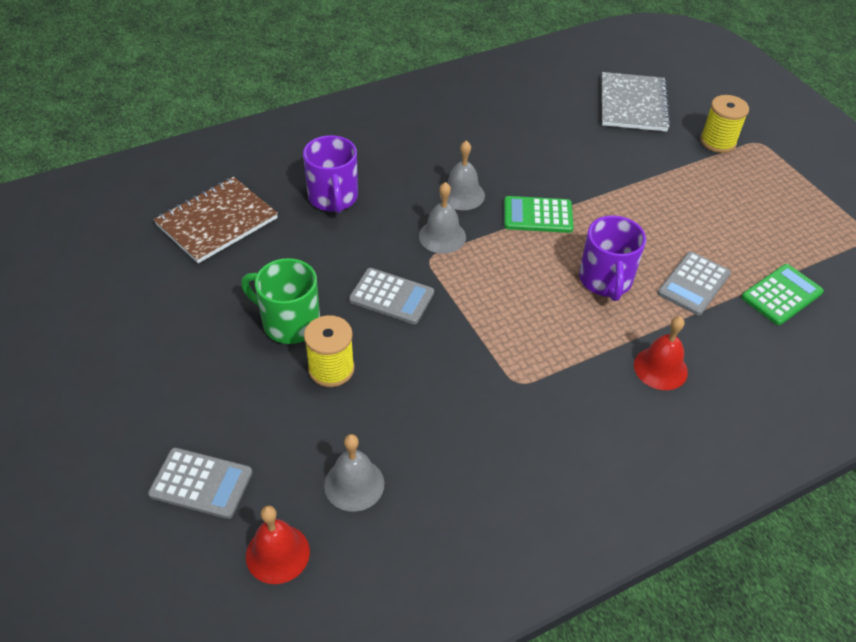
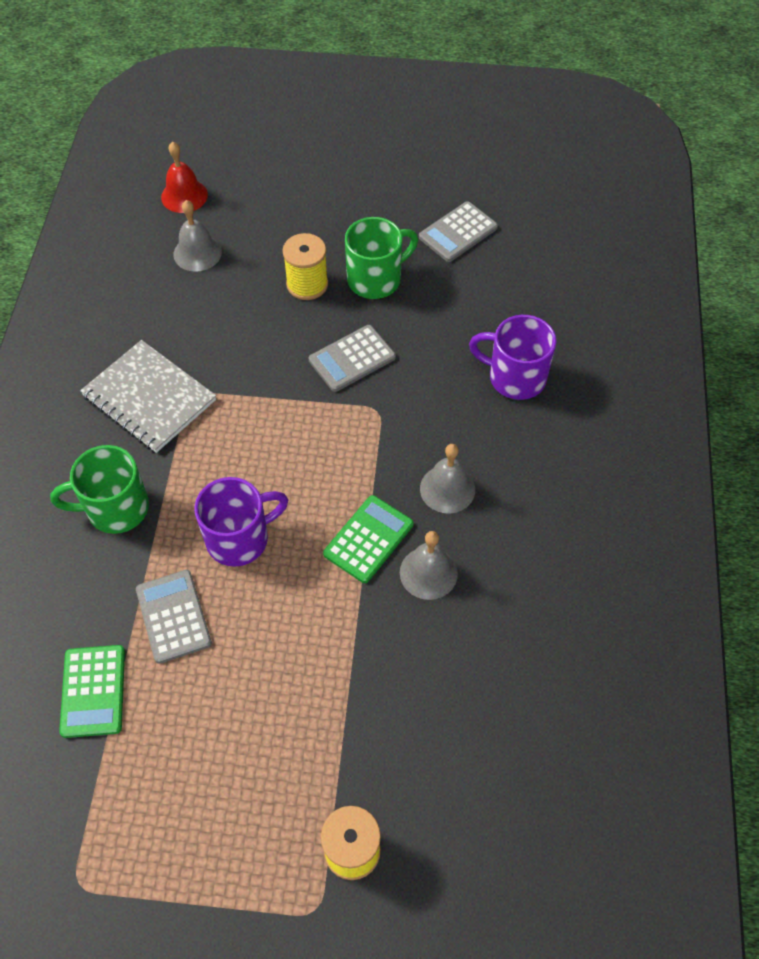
camera: 125 degrees right, 10 degrees up
grey calculator [148,448,252,519] -> grey calculator moved to [419,201,498,262]
brown notebook [154,177,278,263] -> none
grey bell [419,182,466,253] -> grey bell moved to [400,531,458,600]
purple mug [579,215,646,301] -> purple mug turned 120 degrees clockwise [194,477,288,567]
grey notebook [602,72,671,132] -> grey notebook moved to [80,340,216,453]
red bell [634,316,688,390] -> green mug [50,445,149,534]

